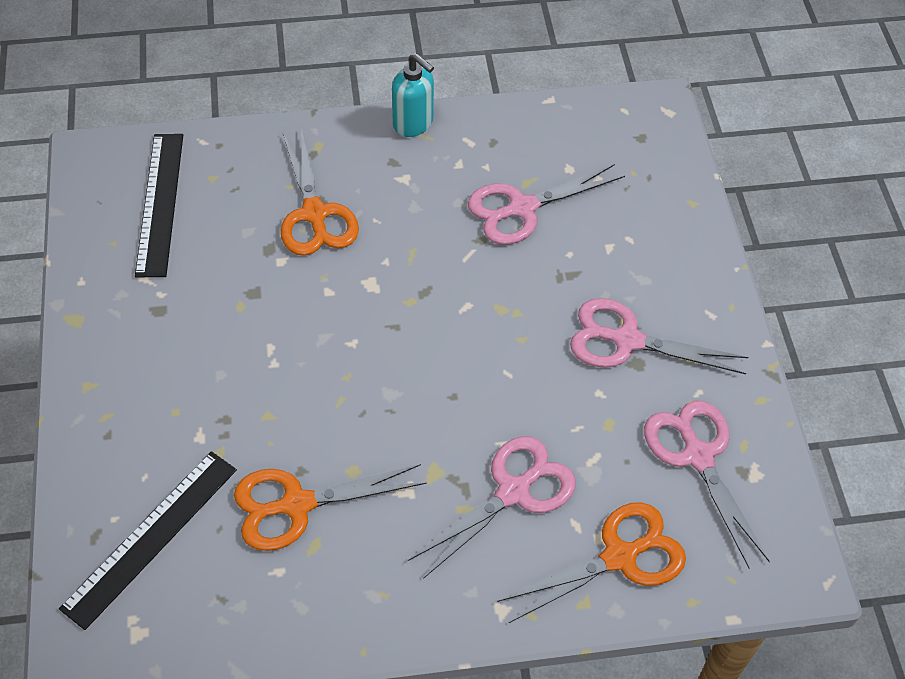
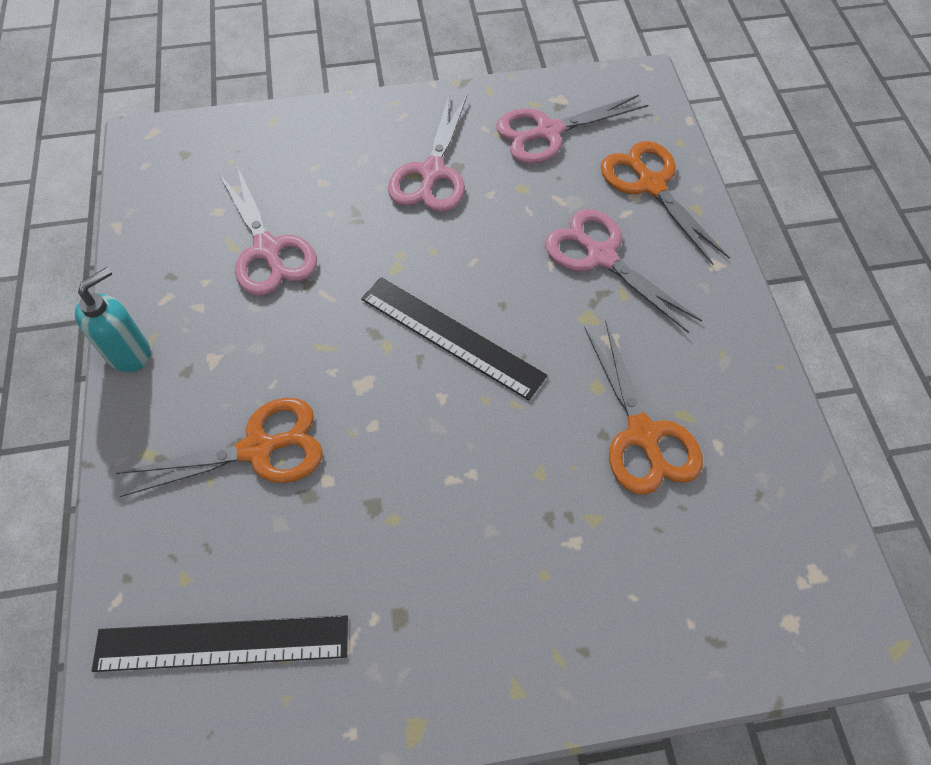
camera: 90 degrees left, 5 degrees up
black ruler [59,451,237,630] -> black ruler moved to [361,277,548,401]

